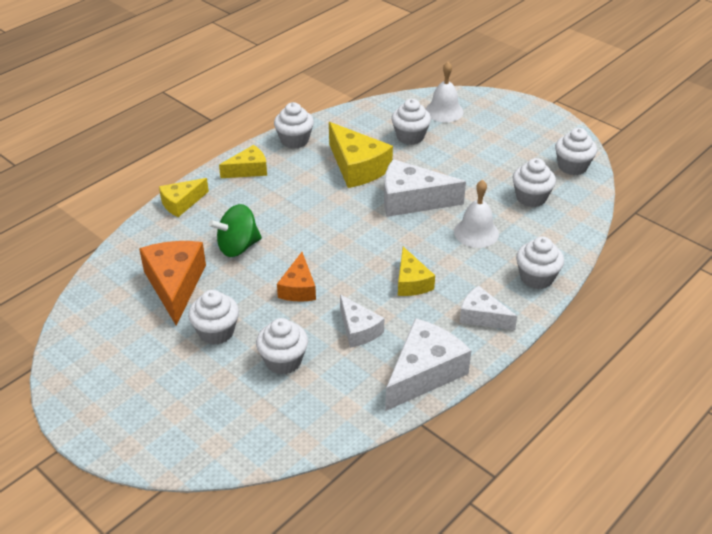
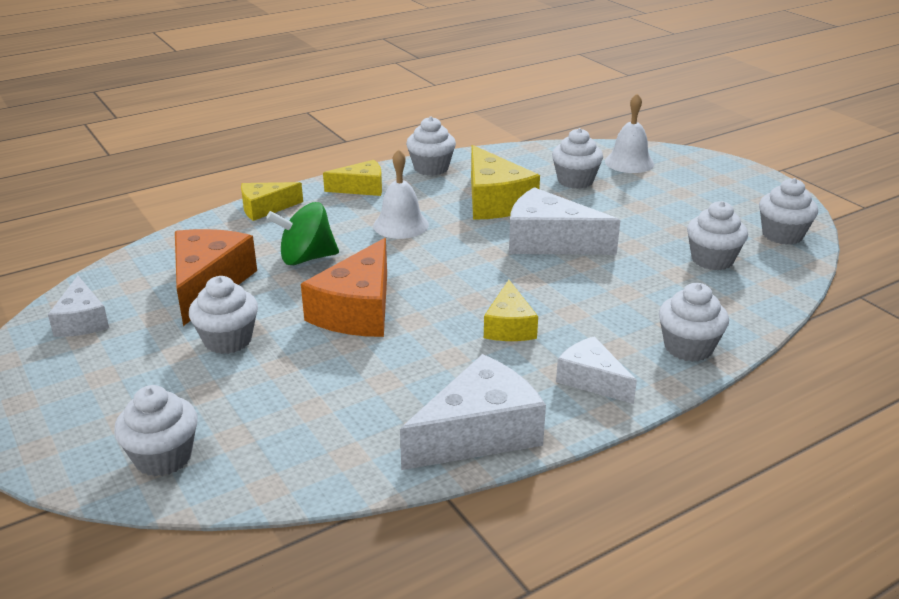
camera: 15 degrees right, 10 degrees down
white cupcake [256,318,308,375] -> white cupcake moved to [114,385,198,477]
orange cheese [277,252,316,302] -> orange cheese [301,238,387,337], size x1.66
white cheese [340,294,385,348] -> white cheese moved to [48,276,109,337]
white bell [454,180,499,248] -> white bell moved to [373,149,429,239]

